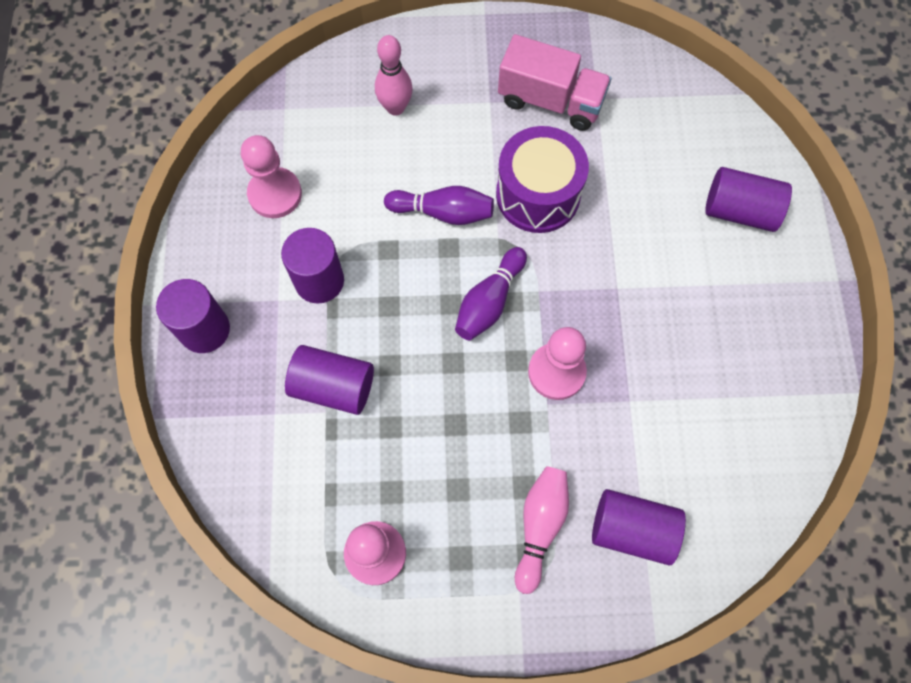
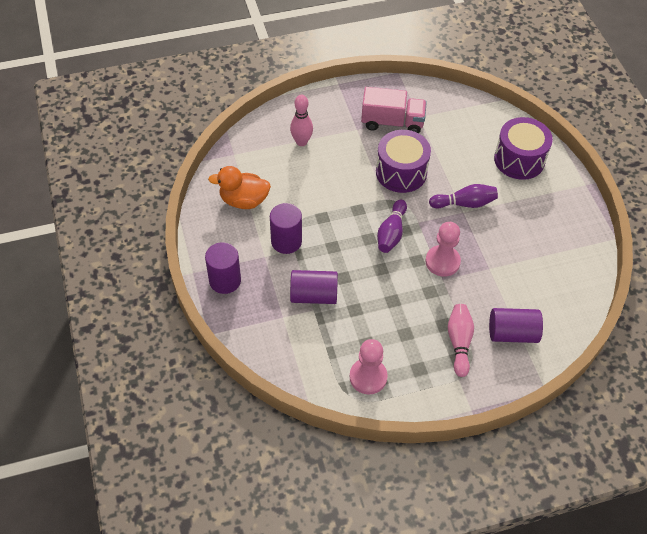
camera: 15 degrees left, 15 degrees down
pink pawn [241,135,302,218] -> orange duck [208,166,271,209]
purple bowling pin [384,186,494,225] -> purple bowling pin moved to [429,184,498,208]
purple cylinder [705,167,792,232] -> purple drum [494,117,553,180]

